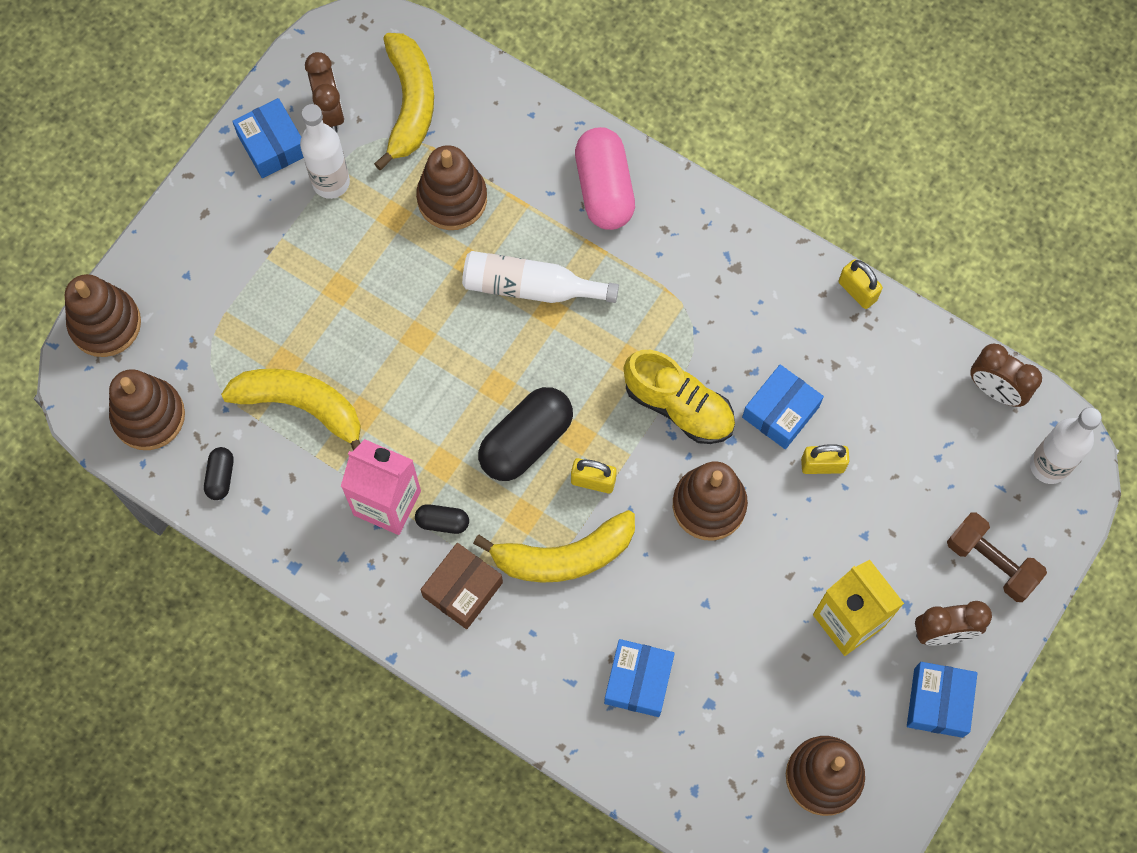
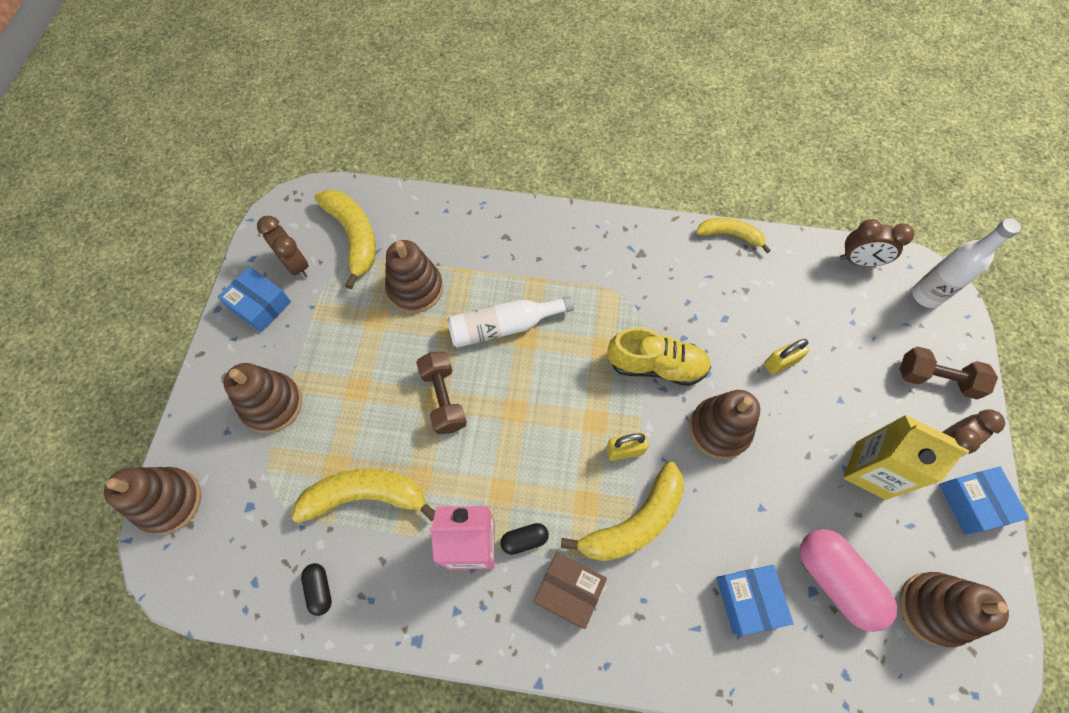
camera: 25 degrees left, 5 degrees down
brown stacking toy [109,369,185,450] -> brown stacking toy moved to [223,363,302,433]
white bottle [300,104,350,199] -> none
brown box [421,543,503,629] -> brown box turned 75 degrees counterclockwise [534,552,607,629]
black capsule [478,387,573,481] -> none
pink capsule [575,127,635,230] -> pink capsule moved to [800,529,897,632]
blue box [742,365,824,449] -> none
yellow padlock [839,259,883,309] -> yellow banana [696,218,771,253]
none -> brown dumbbell [416,352,467,435]

